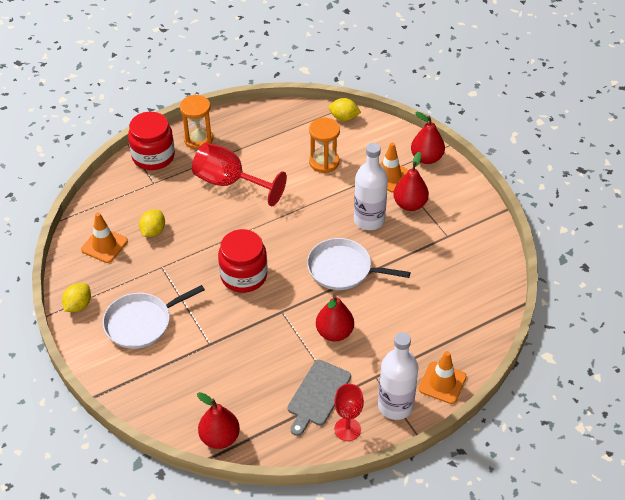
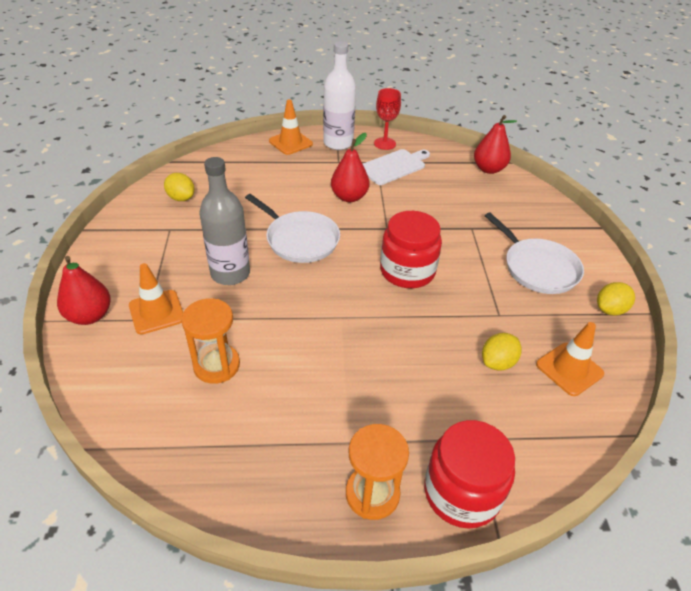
camera: 155 degrees left, 5 degrees down
white pan [103,285,205,349] -> white pan turned 60 degrees clockwise [485,212,584,294]
red goblet [192,143,287,206] -> none
grey cutting board [288,360,351,436] -> white cutting board [363,149,430,185]
yellow lemon [329,98,361,121] -> yellow lemon moved to [164,173,194,201]
white bottle [354,143,388,230] -> grey bottle [199,157,250,285]
red pear [393,152,429,211] -> none

